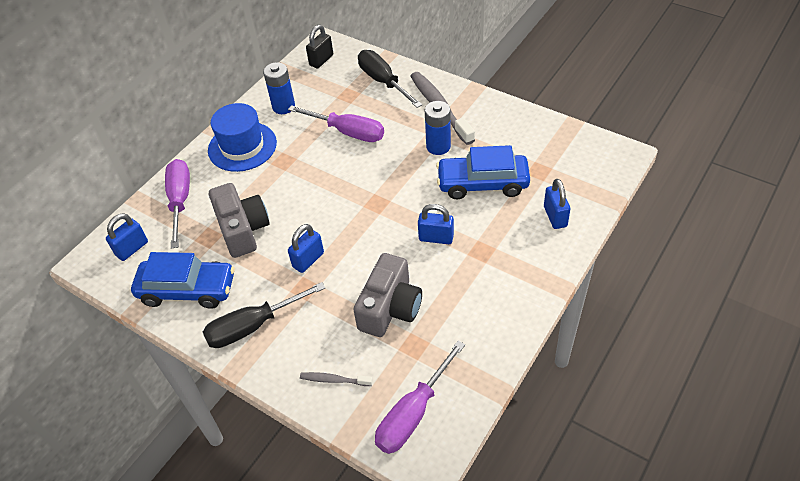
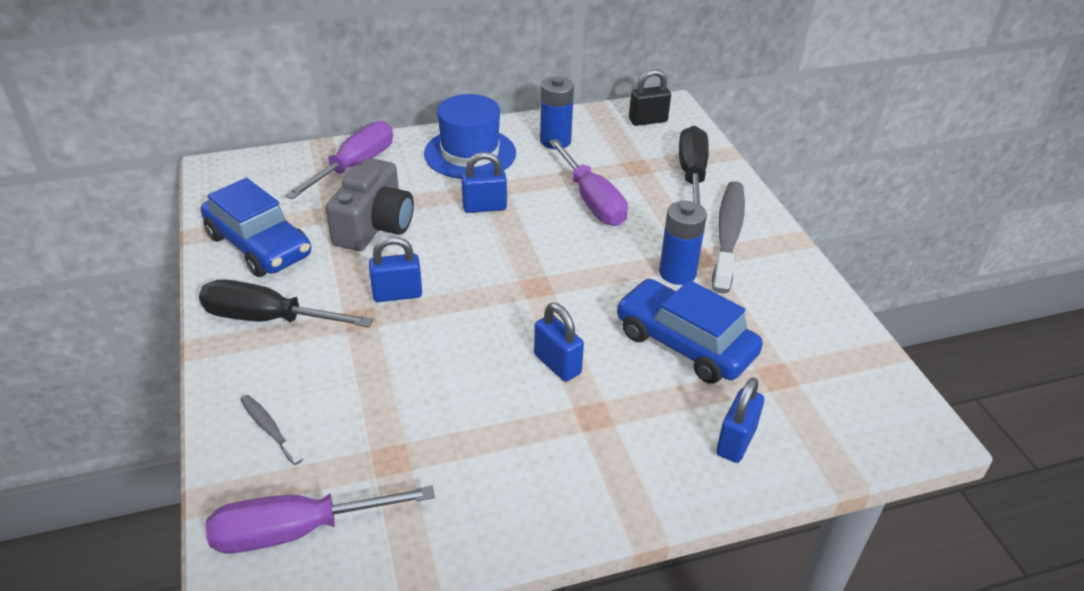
camera: 35 degrees right, 10 degrees down
blue padlock [106,213,148,261] -> blue padlock moved to [461,152,507,213]
grey camera [353,253,422,337] -> none

